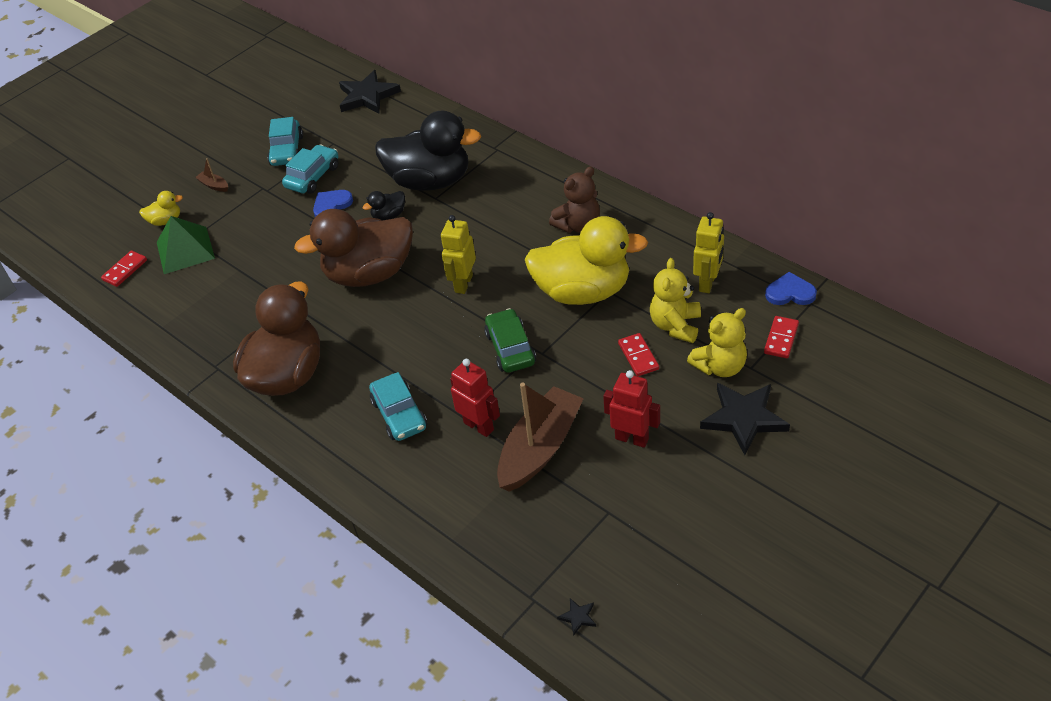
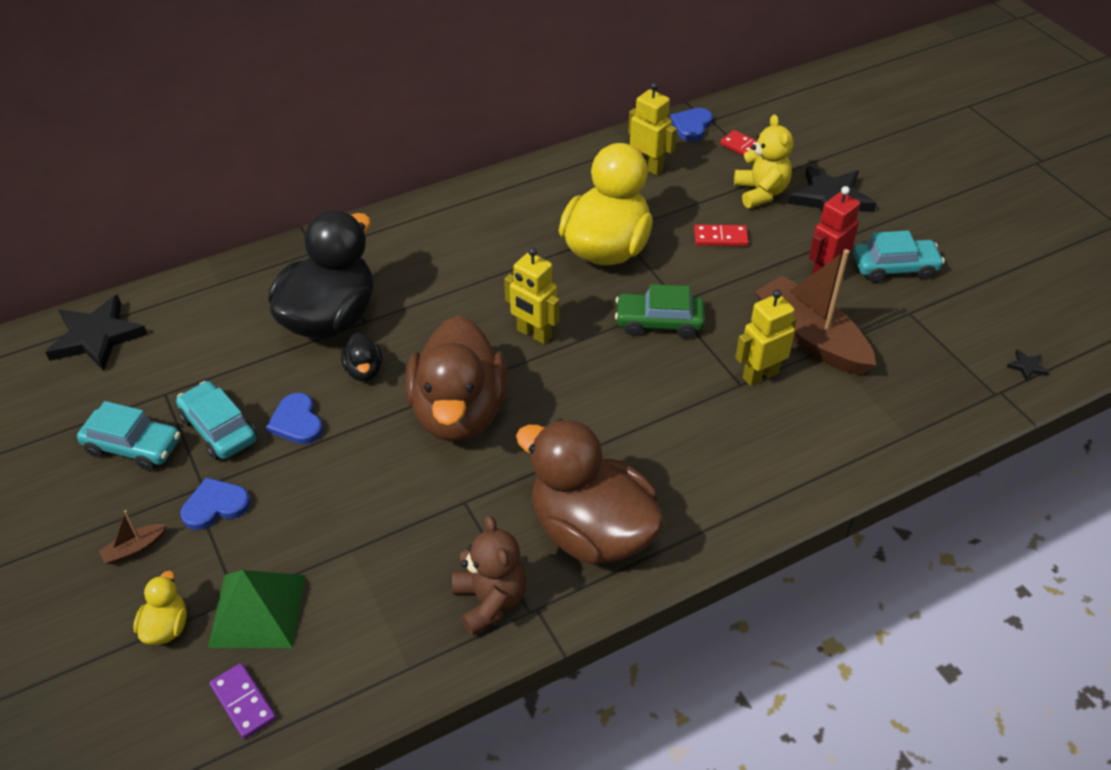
camera: 75 degrees left, 0 degrees up
red domino [101,251,147,287] -> purple domino [210,663,276,739]
turquoise car [369,372,427,441] -> turquoise car moved to [853,231,945,283]
red robot [450,359,500,437] -> yellow robot [735,289,797,386]
brown teddy bear [549,166,600,233] -> brown teddy bear moved to [452,515,526,636]
yellow teddy bear [650,258,701,343] -> none
none -> blue heart [181,477,251,530]

